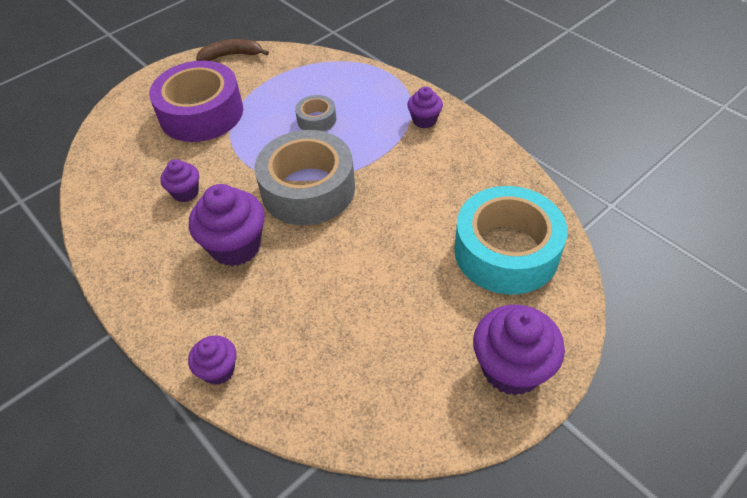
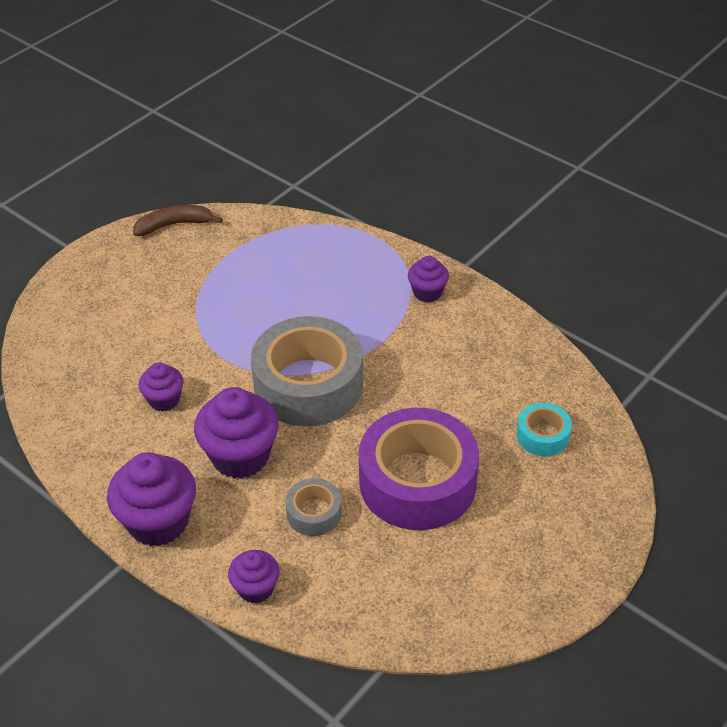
camera: 10 degrees left, 5 degrees down
purple tape [149,61,243,142] -> purple tape moved to [359,408,479,530]
grey tape [295,95,336,131] -> grey tape moved to [285,478,342,536]
turquoise tape [454,186,567,295] -> turquoise tape [517,403,572,456], size x0.46
purple cupcake [473,305,565,396] -> purple cupcake moved to [107,452,196,547]

